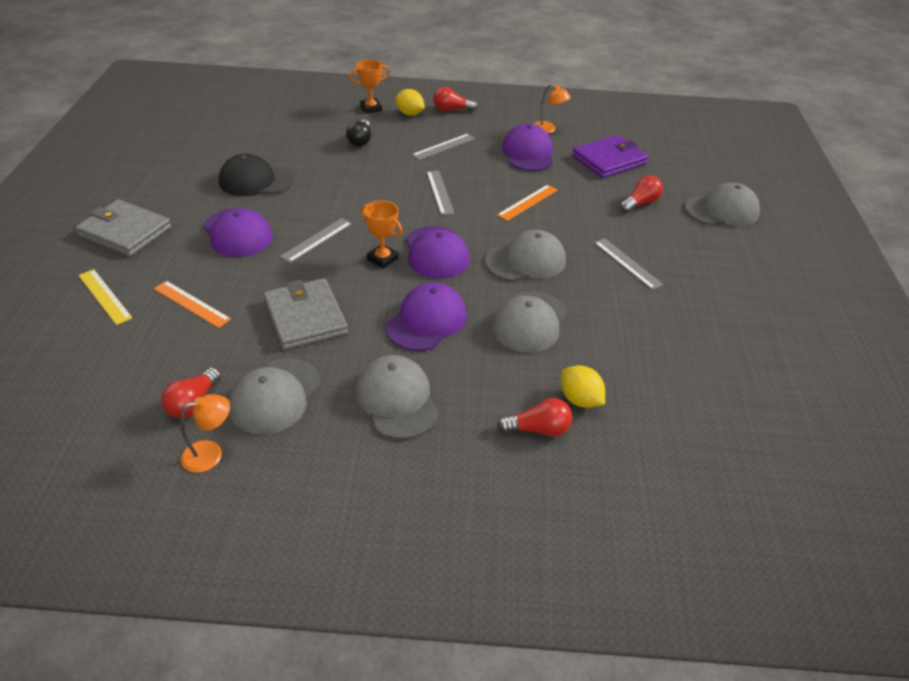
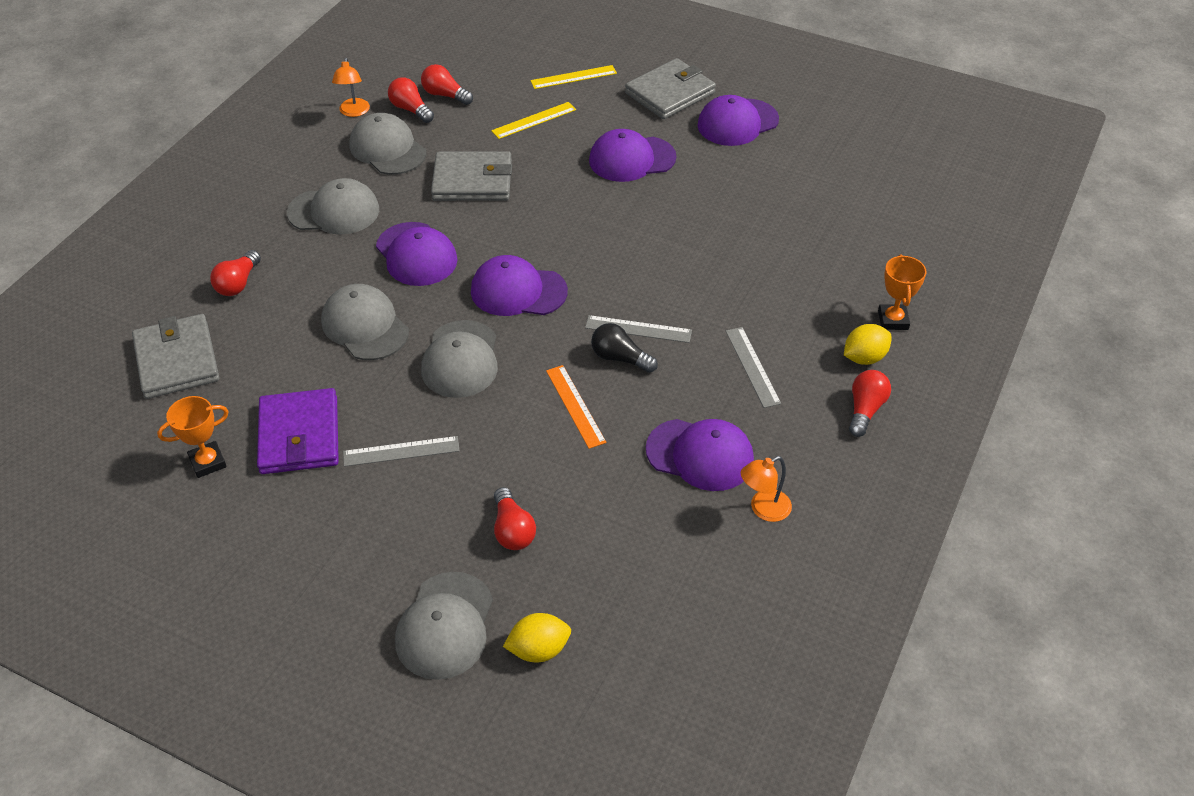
camera: 115 degrees right, 5 degrees up
orange ruler [154,281,231,328] -> yellow ruler [491,102,576,139]
black cap [219,153,294,196] -> none
grey ruler [280,218,352,263] -> none
black light bulb [346,120,371,147] -> black light bulb moved to [591,323,658,373]
orange trophy [361,201,402,269] -> orange trophy moved to [157,396,229,478]
yellow lemon [561,365,605,408] -> yellow lemon moved to [503,613,571,662]
purple wallet [572,135,649,178] -> purple wallet moved to [257,388,339,474]
none -> grey wallet [132,314,220,399]
none -> red light bulb [421,64,473,105]
none -> purple cap [697,95,779,146]

